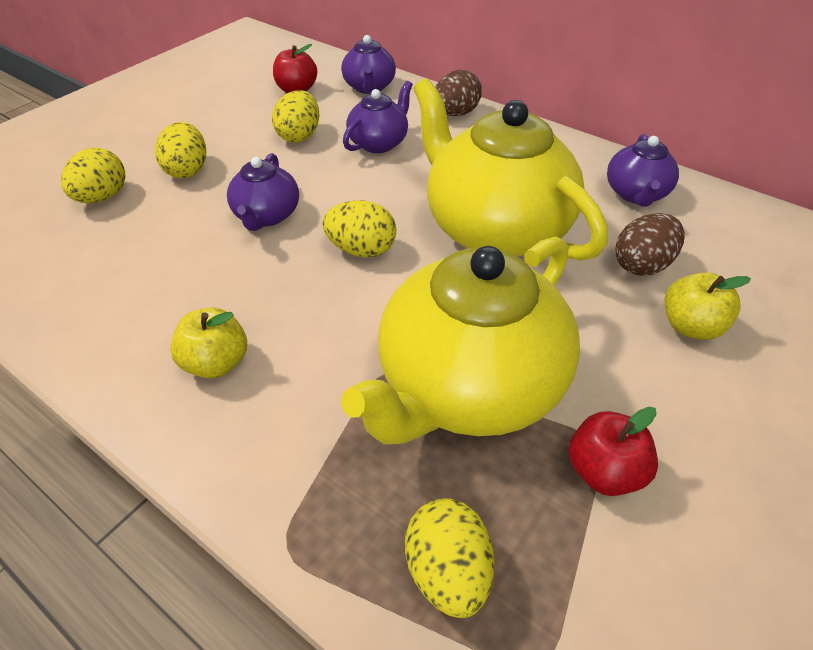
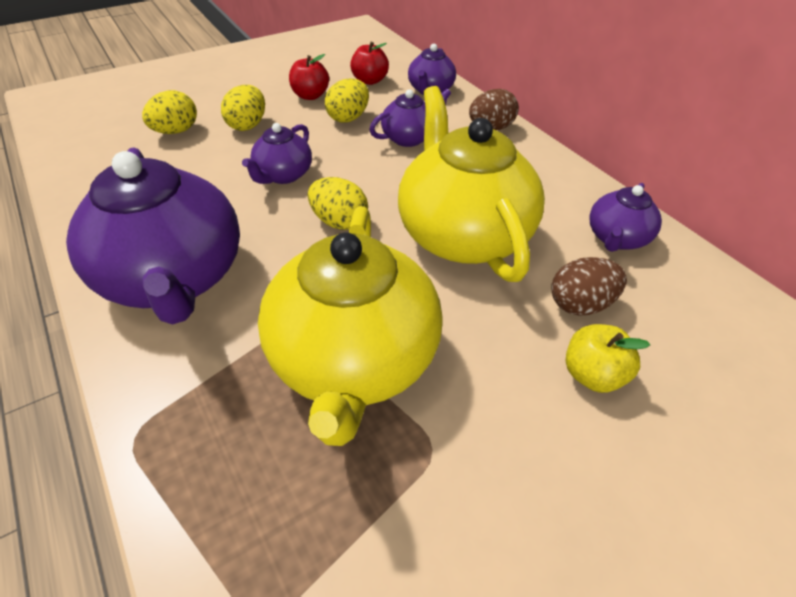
camera: 20 degrees right, 0 degrees up
yellow apple [170,307,247,379] -> purple teapot [66,147,240,324]
yellow teapot [341,236,580,444] -> yellow teapot turned 60 degrees counterclockwise [258,206,443,446]
yellow egg [405,498,494,618] -> none
red apple [568,407,658,496] -> red apple moved to [289,54,329,100]

